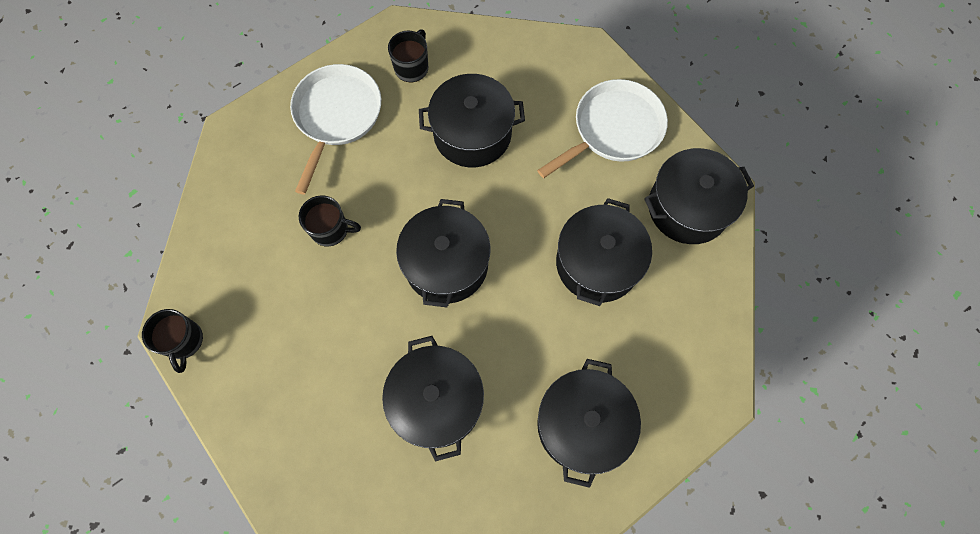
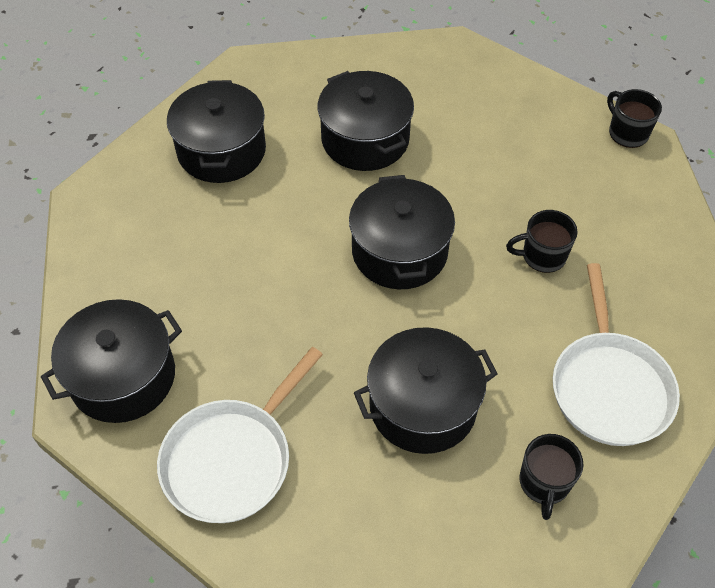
camera: 165 degrees right, 15 degrees down
black pot [556,198,652,306] -> none

